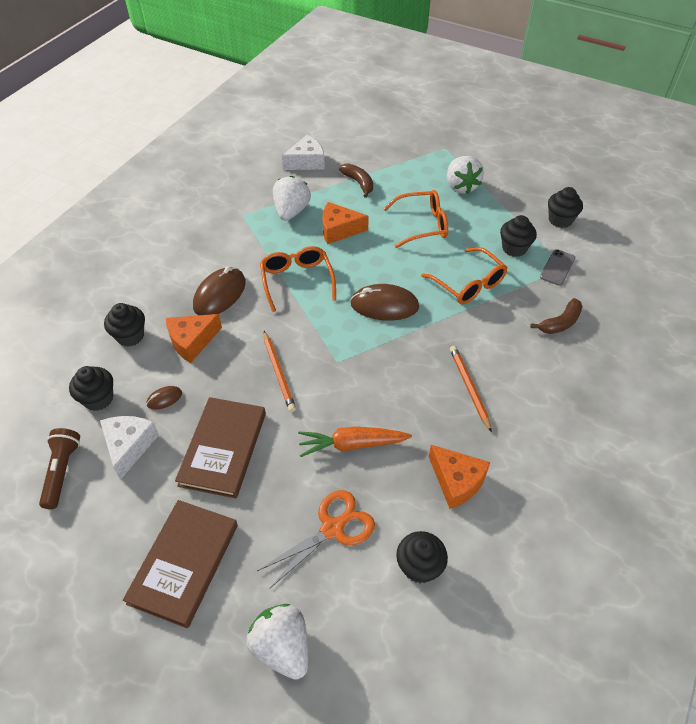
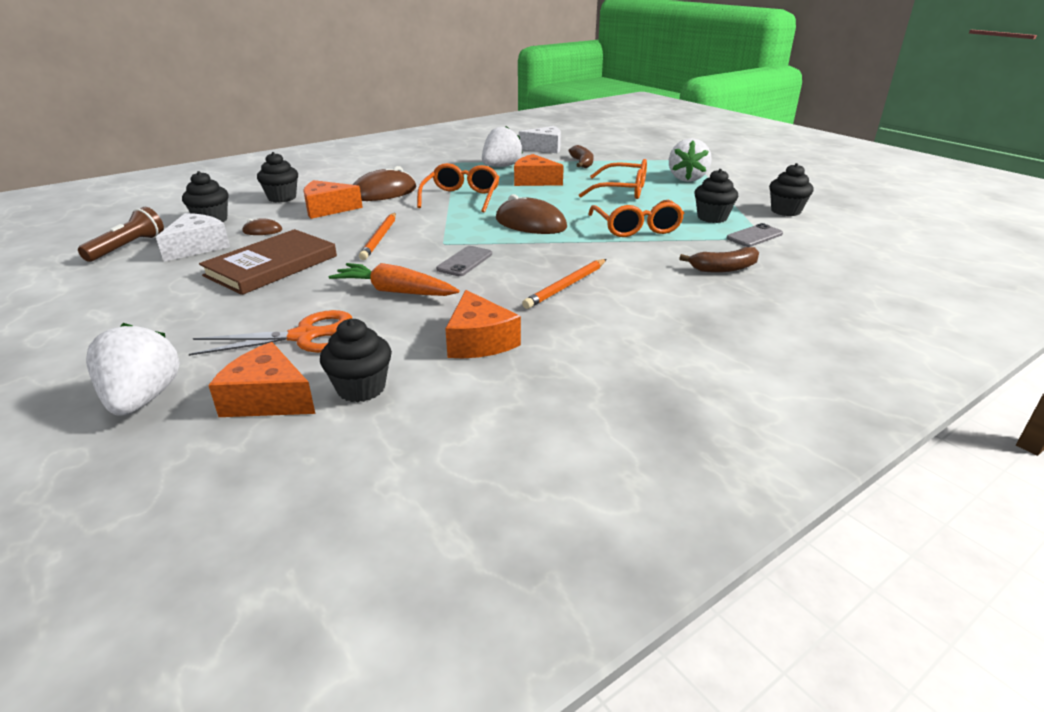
camera: 25 degrees right, 20 degrees down
brown book [123,500,238,628] -> none
orange pencil [450,346,492,433] -> orange pencil turned 150 degrees counterclockwise [522,259,607,309]
none -> orange cheese [208,342,315,417]
none -> grey phone [436,246,492,276]

